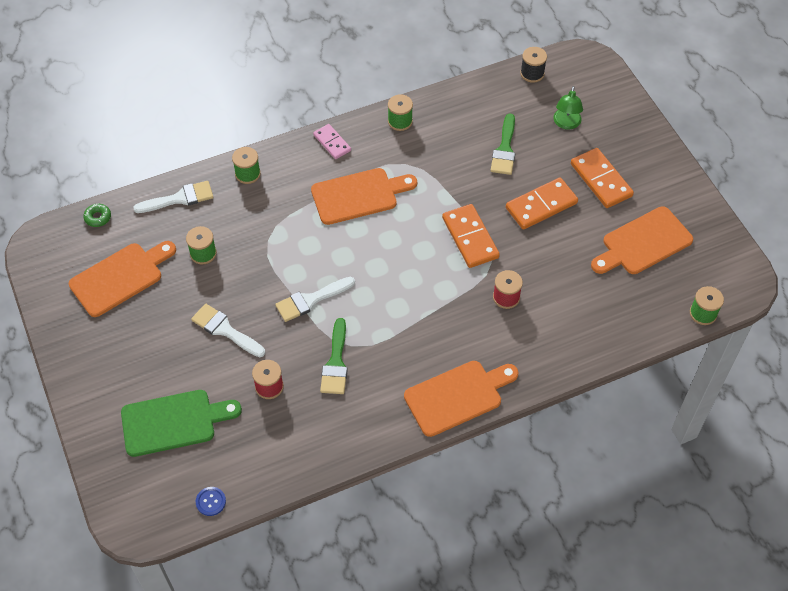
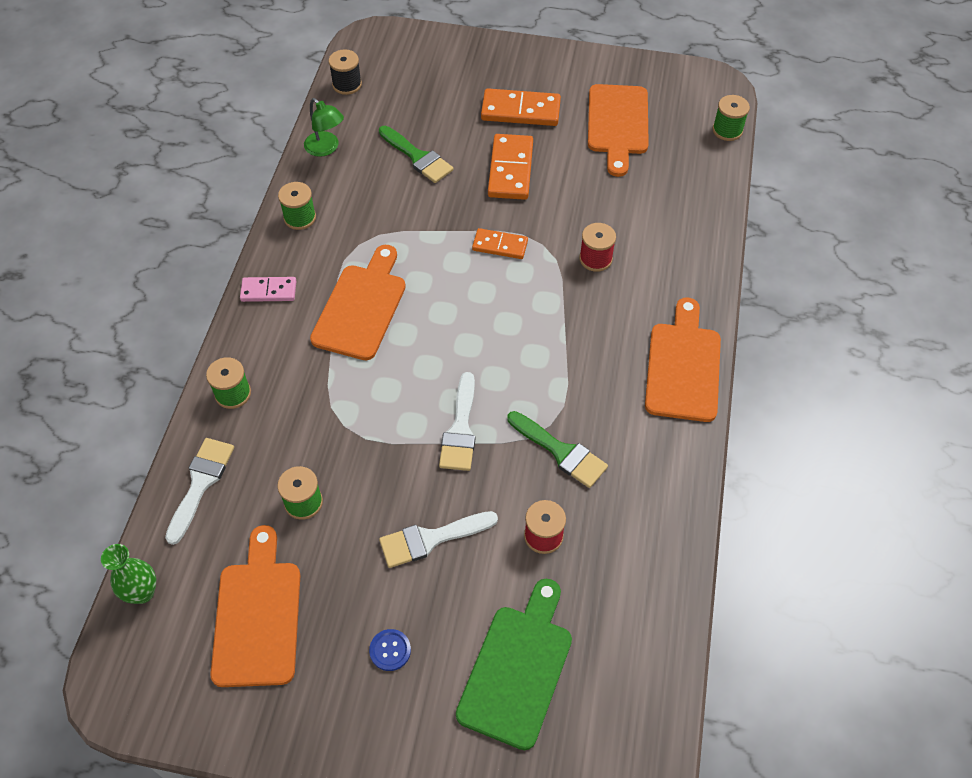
camera: 55 degrees left, 0 degrees up
green donut [83,204,111,227] -> green vase [101,544,156,604]
blue button [196,487,226,516] -> blue button moved to [369,629,411,671]
orange domino [442,204,500,268] -> orange domino [472,228,528,259], size x0.62
green lamp [554,86,583,130] -> green lamp moved to [304,98,344,157]

